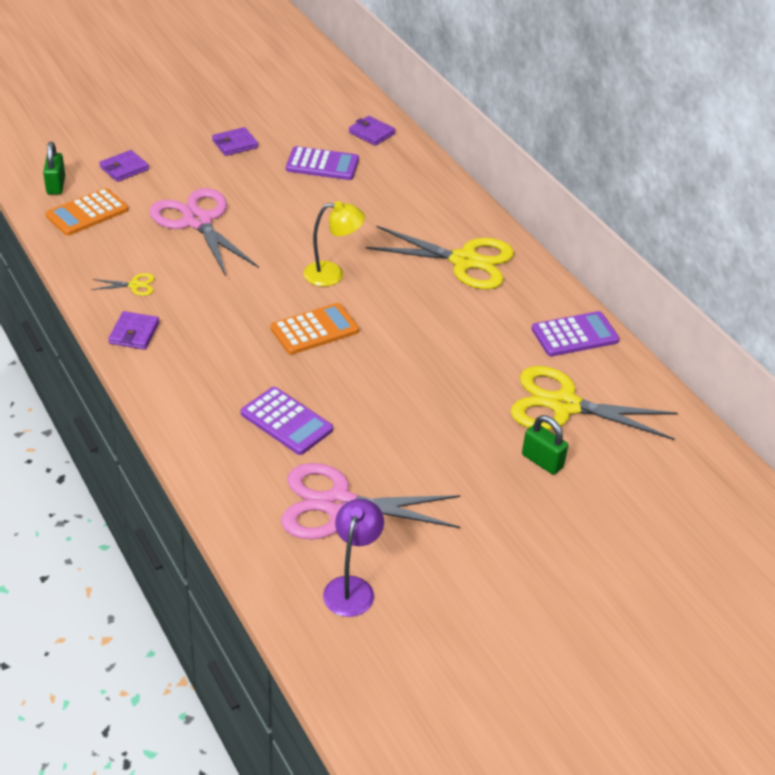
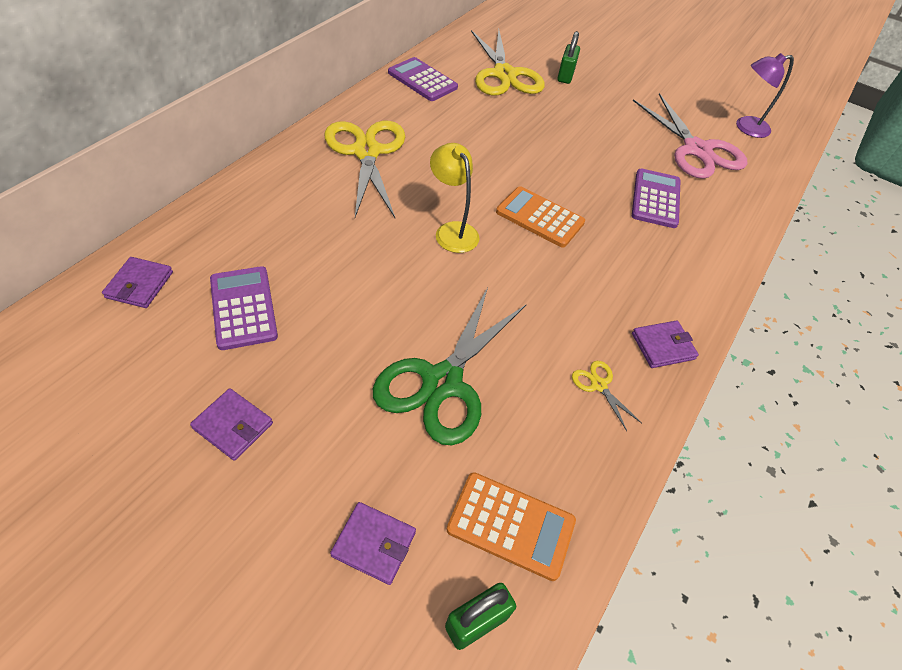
camera: 120 degrees left, 10 degrees up
pink scissors [150,188,259,276] -> green scissors [373,287,527,446]

